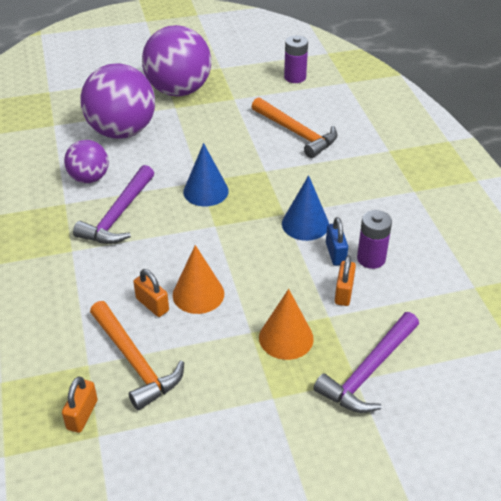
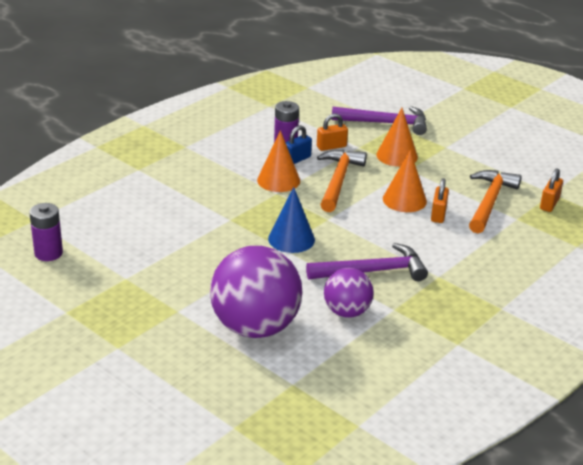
camera: 125 degrees left, 10 degrees down
orange padlock [62,376,98,433] -> orange padlock turned 45 degrees counterclockwise [540,168,563,212]
purple ball [142,25,211,96] -> none
orange hammer [252,97,338,158] -> orange hammer moved to [317,150,367,212]
blue cone [282,175,329,241] -> orange cone [257,130,300,192]

